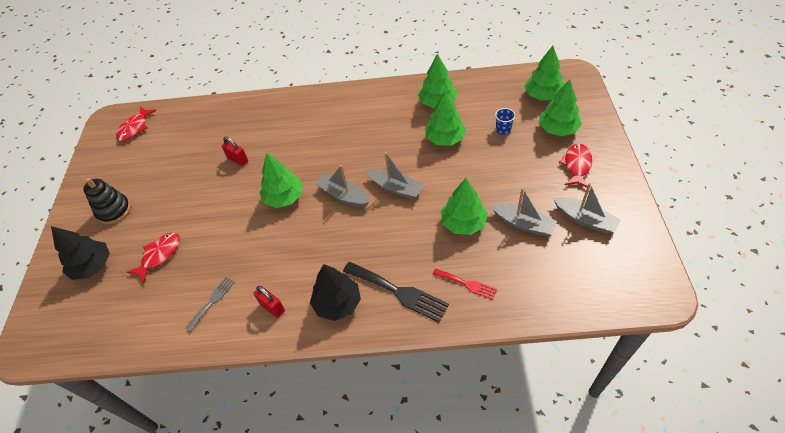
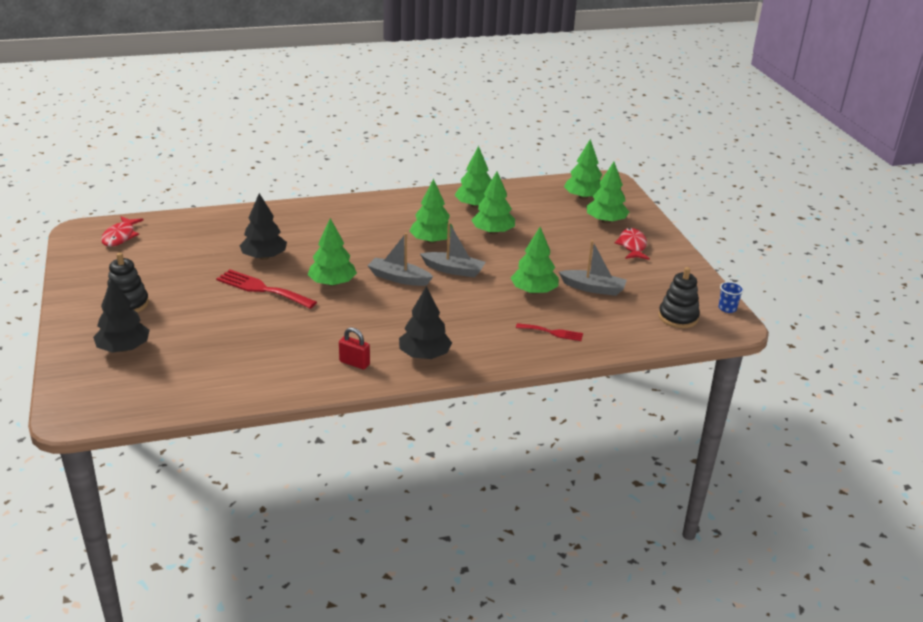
camera: 20 degrees left, 20 degrees down
red fish [127,232,180,283] -> none
grey fork [185,277,235,332] -> none
red padlock [221,136,248,166] -> black tree [239,193,287,260]
black fork [343,262,449,322] -> none
blue cup [495,108,515,135] -> blue cup moved to [719,282,744,313]
grey boat [553,183,621,234] -> none
none -> red fork [216,269,317,309]
none -> green tree [409,179,454,244]
none -> black stacking toy [658,267,700,328]

